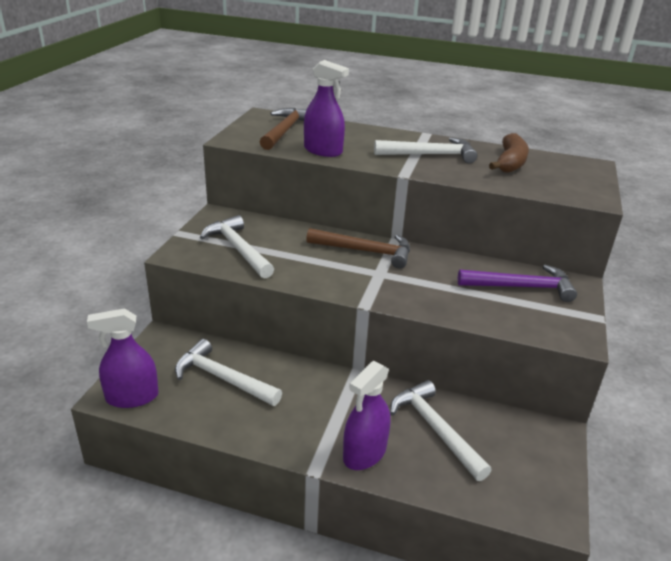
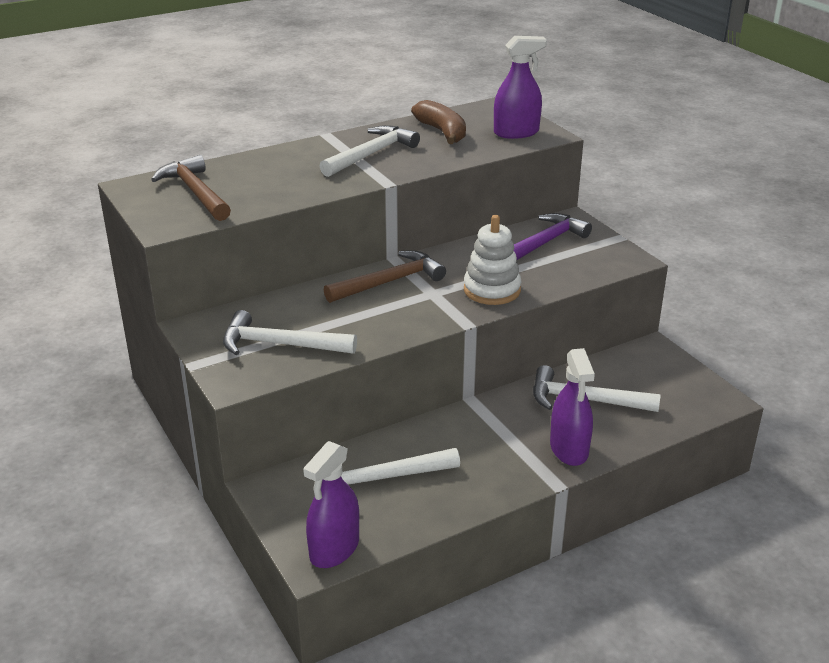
camera: 45 degrees left, 0 degrees up
purple spray bottle [304,60,349,157] -> purple spray bottle moved to [494,36,547,139]
none -> white stacking toy [464,215,521,305]

